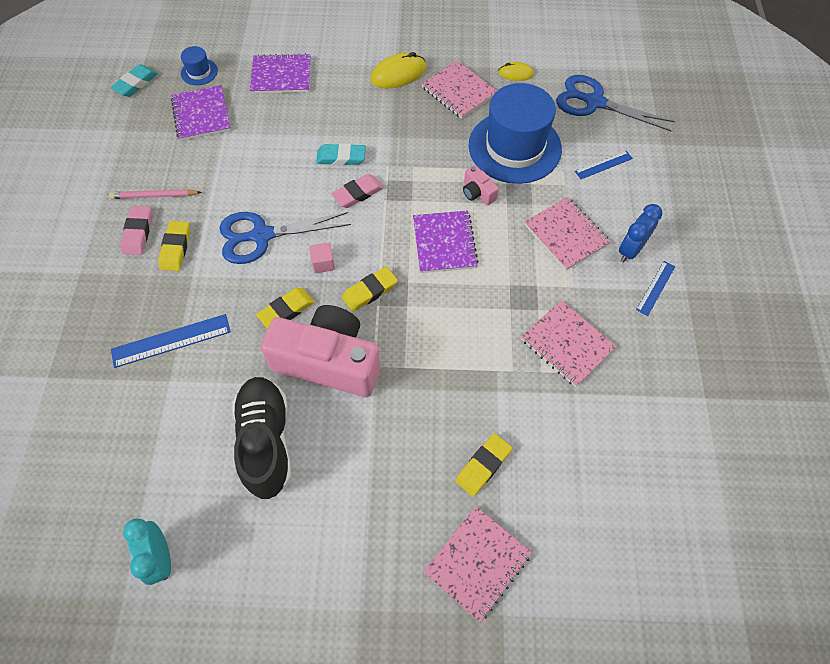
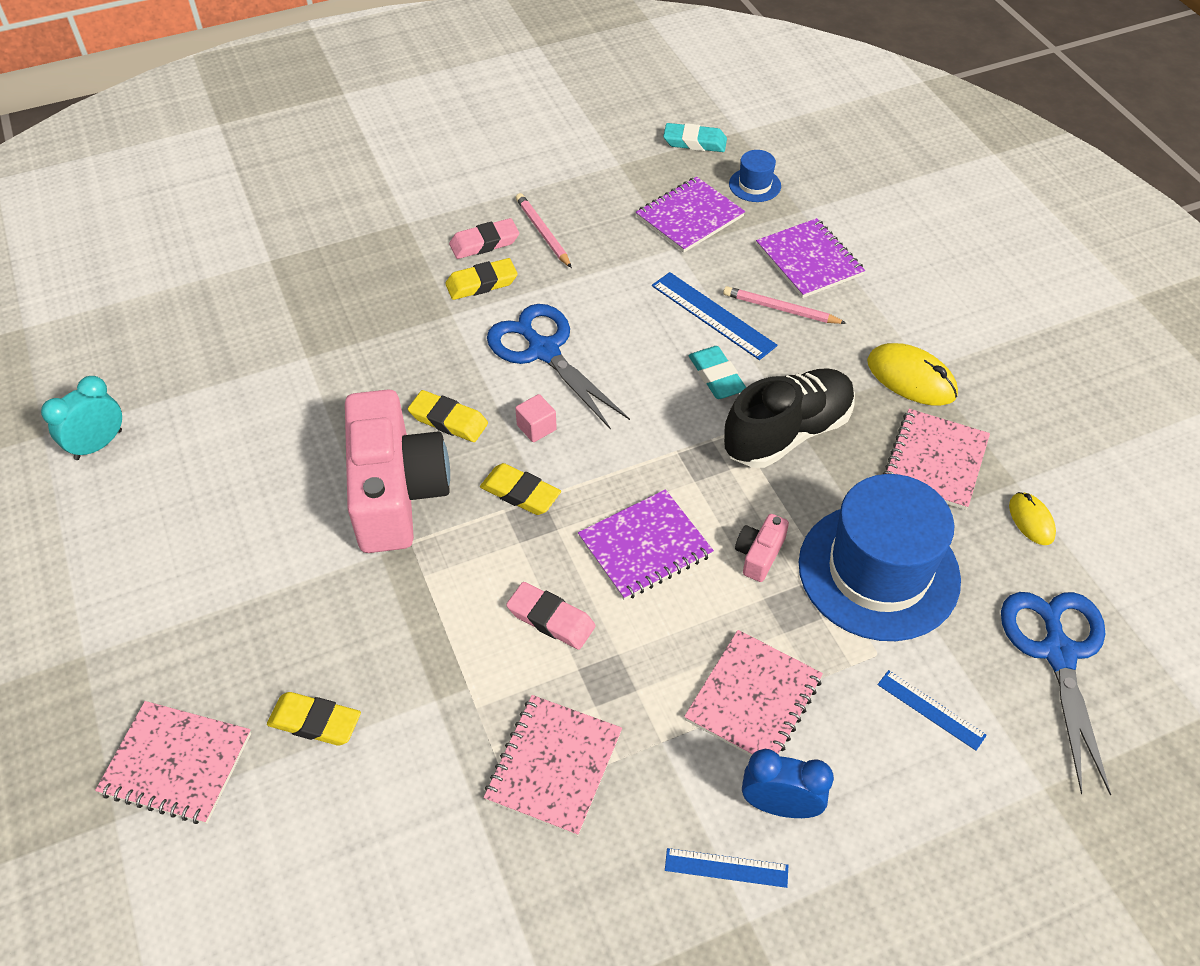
camera: 65 degrees right, 10 degrees down
blue ruler [111,314,231,368] -> blue ruler moved to [652,272,777,360]
black shoe [232,377,292,499] -> black shoe moved to [724,368,855,468]
pink eraser [331,174,384,208] -> pink eraser moved to [506,582,596,650]
none -> pink pencil [723,286,847,324]

